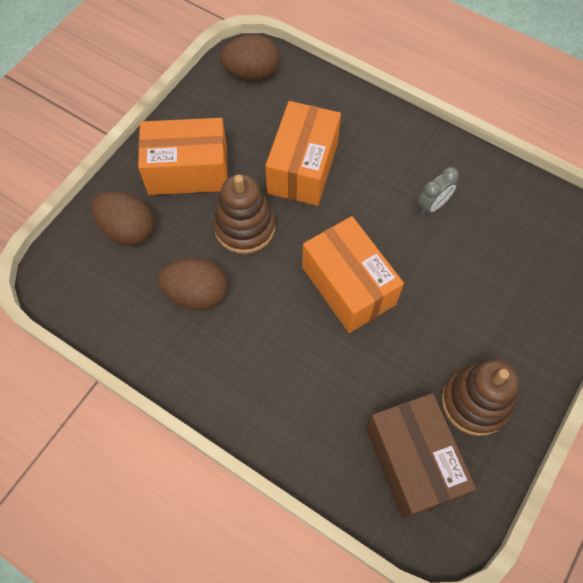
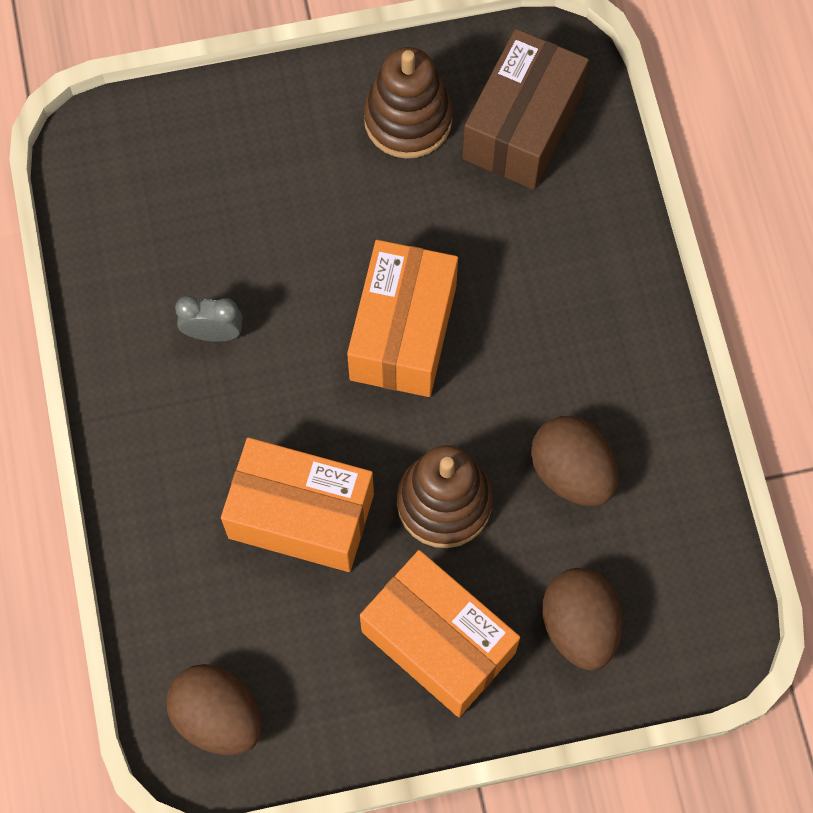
camera: 135 degrees left, 5 degrees up
orange box [265,101,341,206] -> orange box turned 45 degrees clockwise [221,438,374,572]

